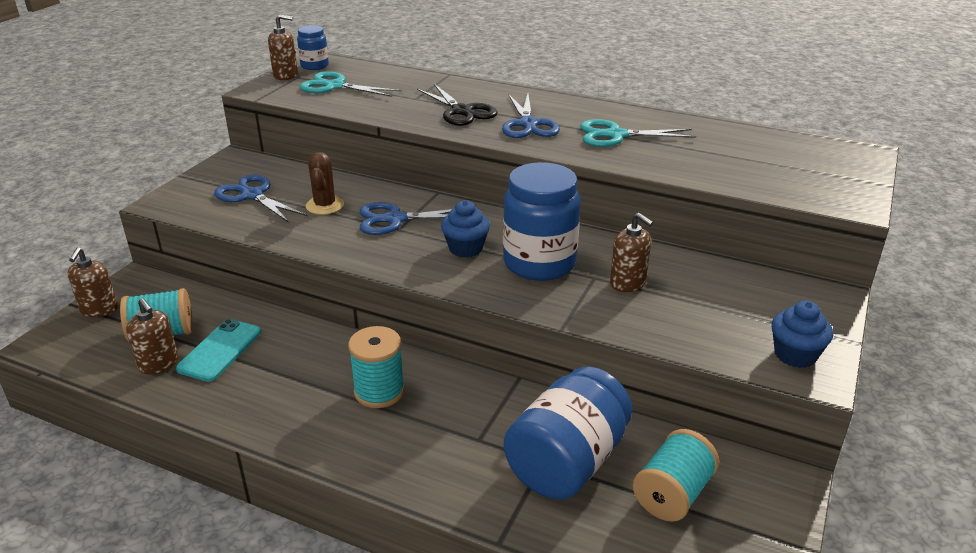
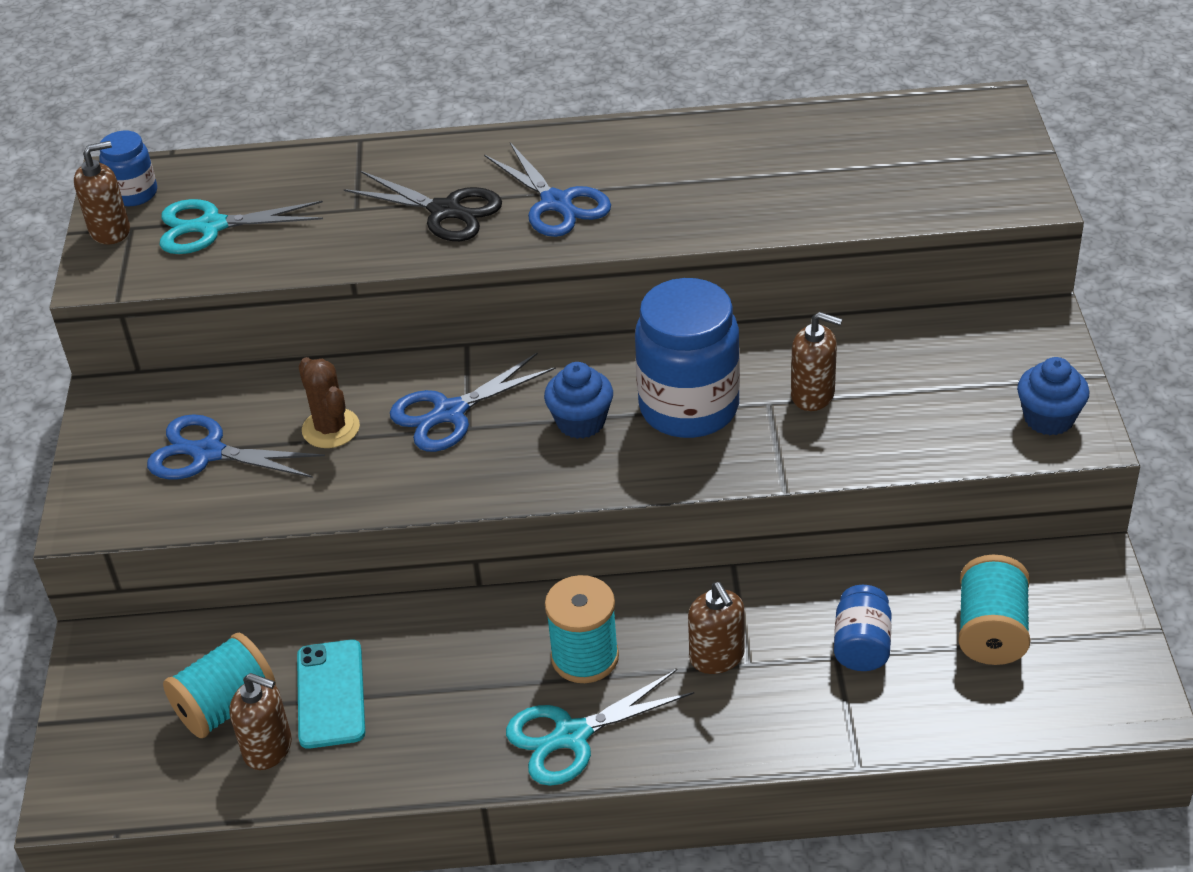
camera: 25 degrees left, 10 degrees up
brown soap dispenser [68,247,118,317] -> brown soap dispenser moved to [688,582,745,674]
blue jar [504,367,632,500] -> blue jar [834,585,892,671], size x0.51
turquoise scissors [580,119,696,147] -> turquoise scissors moved to [506,669,694,786]

